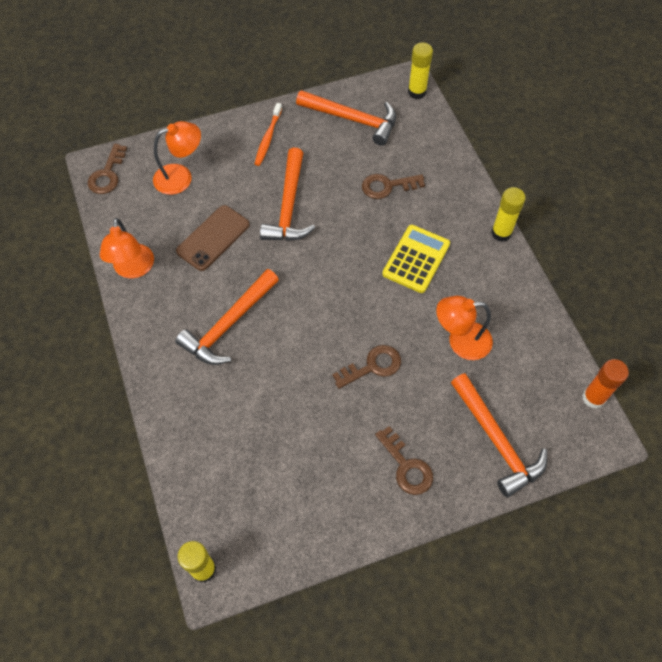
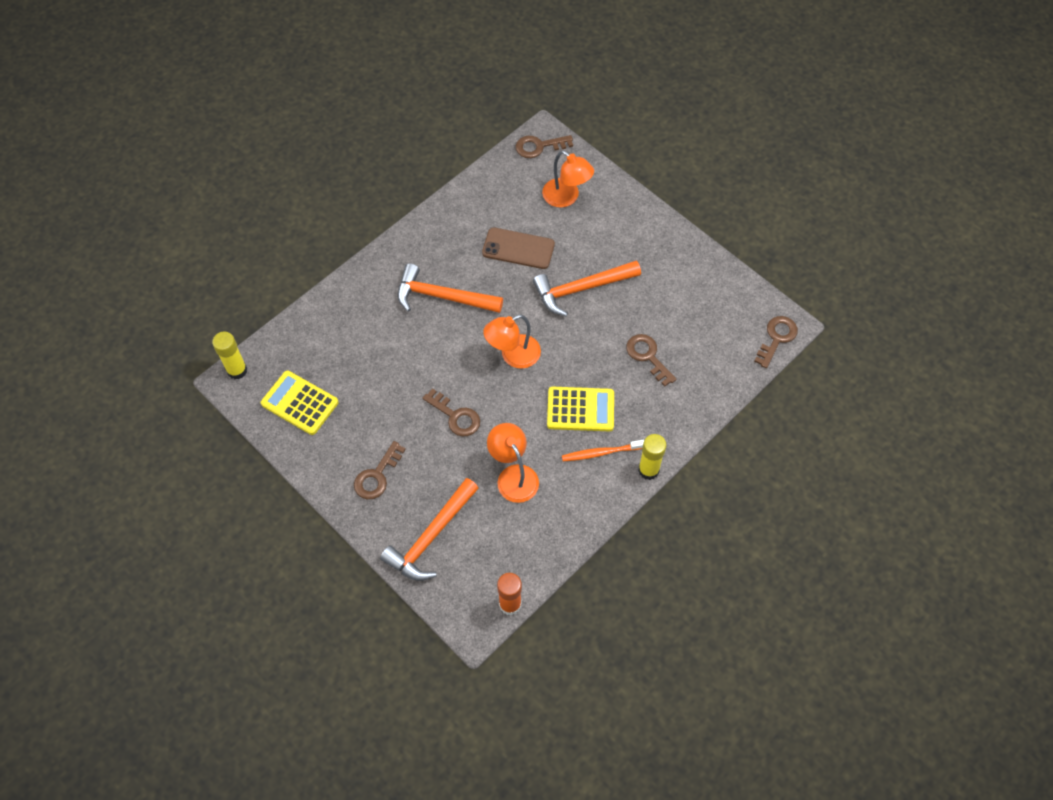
camera: 65 degrees right, 0 degrees up
orange lamp [100,218,154,278] -> orange lamp moved to [483,314,541,369]
orange toothbrush [255,103,282,166] -> orange toothbrush moved to [562,440,644,461]
orange hammer [296,90,396,146] -> none
yellow glue stick [408,42,433,99] -> brown key [754,316,798,368]
none -> yellow calculator [261,371,339,435]

